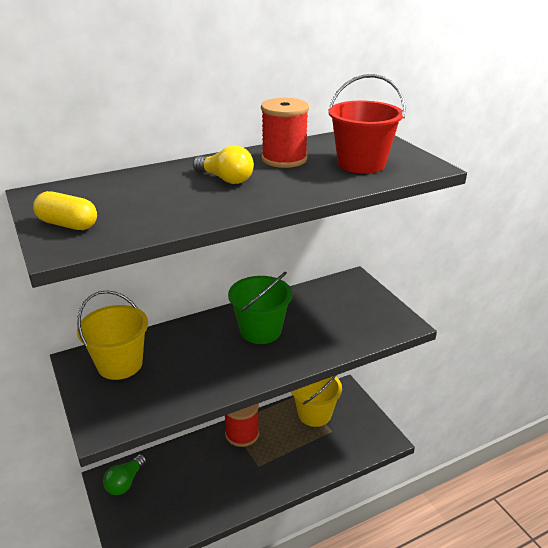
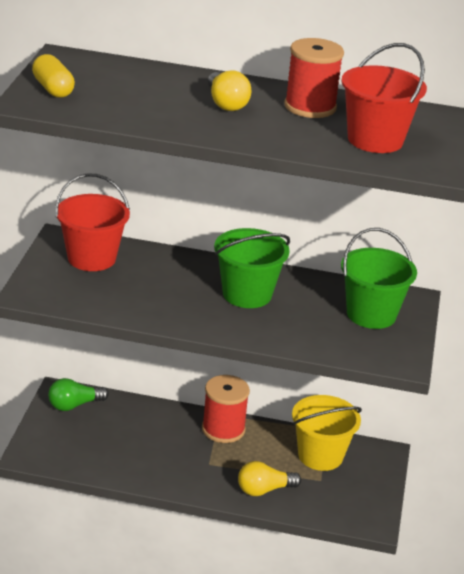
camera: 35 degrees right, 0 degrees up
yellow bucket [77,290,148,380] -> red bucket [55,173,130,271]
none -> yellow light bulb [238,461,301,496]
none -> green bucket [341,228,417,329]

